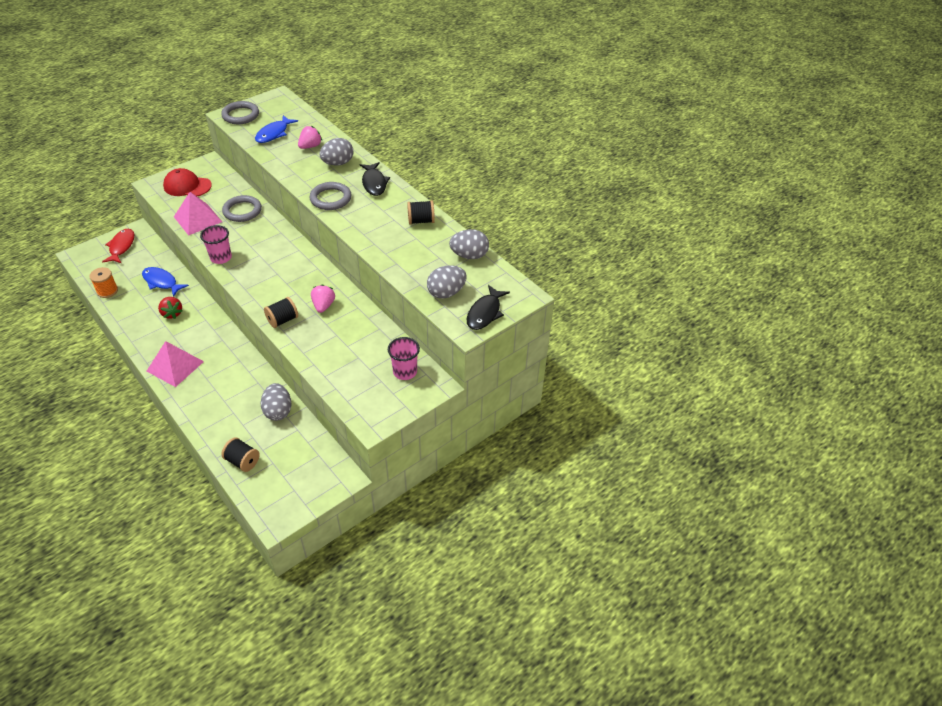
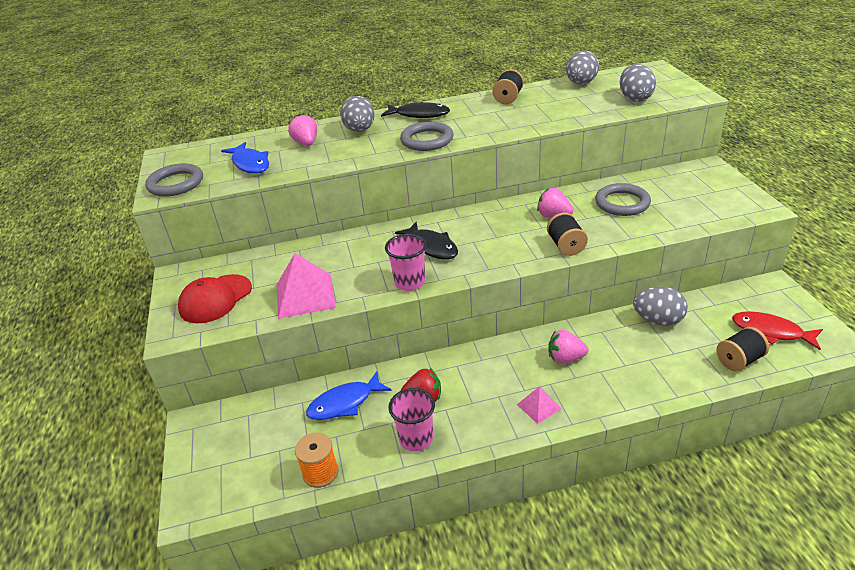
camera: 60 degrees left, 10 degrees down
red fish [102,229,135,263] -> red fish moved to [732,311,823,350]
pink pyramid [147,341,204,387] -> pink pyramid [517,386,561,424], size x0.53
grey ring [222,195,262,222] -> grey ring moved to [595,183,651,216]
pink cup [388,337,420,380] -> pink cup moved to [388,388,435,451]
black fish [467,285,510,330] -> black fish moved to [395,221,458,260]
none -> pink strawberry [549,330,589,364]

